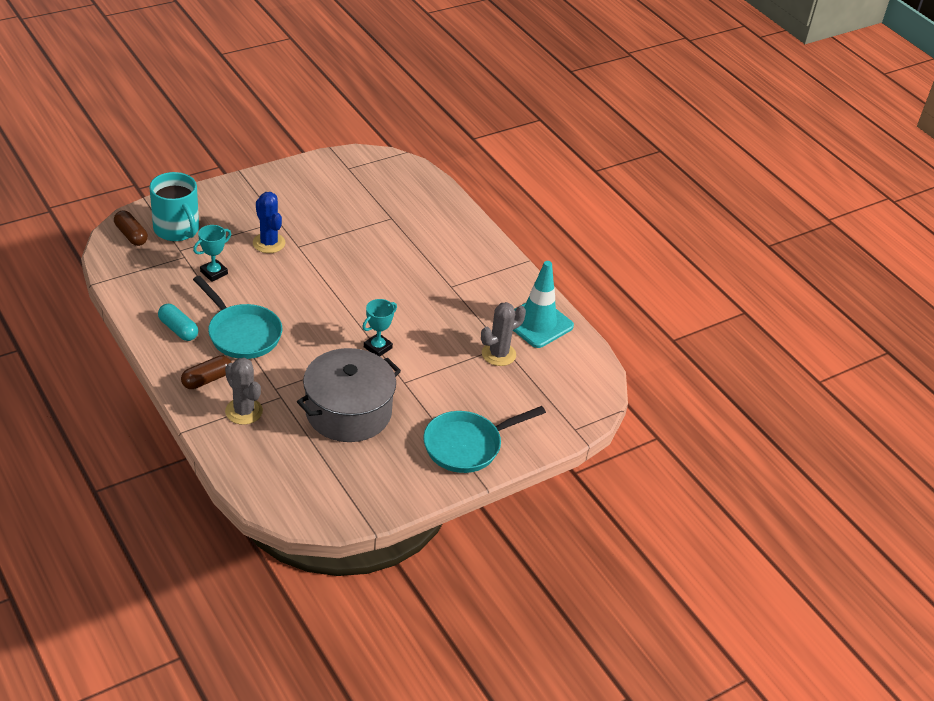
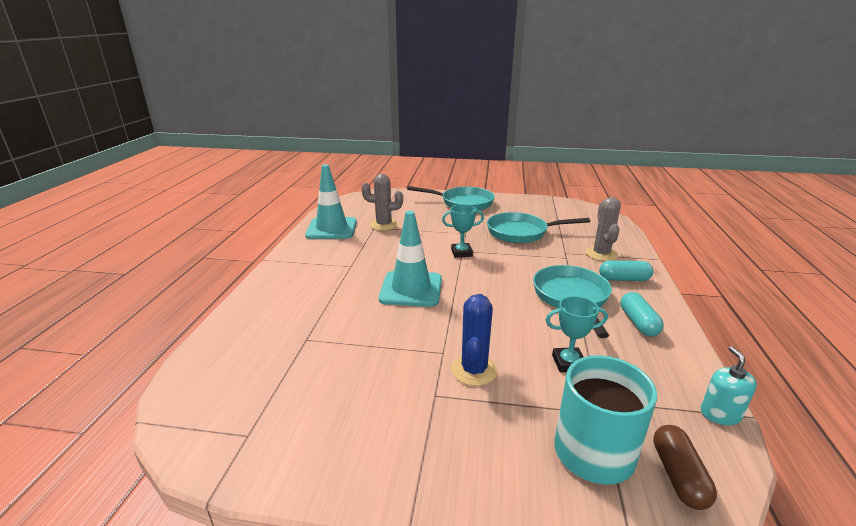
camera: 135 degrees left, 15 degrees down
brown capsule [181,355,232,389] -> turquoise capsule [599,260,654,281]
grey pot [297,348,401,442] -> turquoise pan [487,212,590,243]
none -> turquoise traffic cone [379,211,442,307]
none -> turquoise soap dispenser [701,346,757,425]

